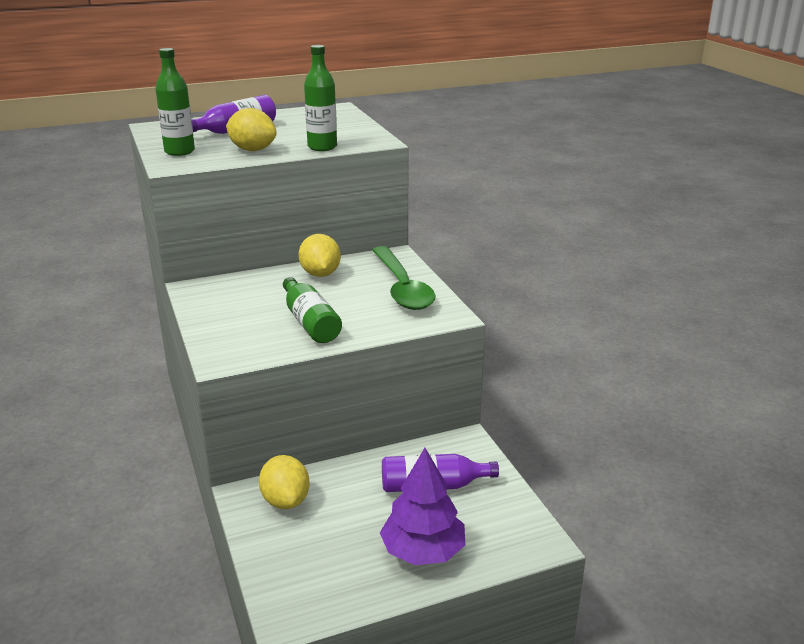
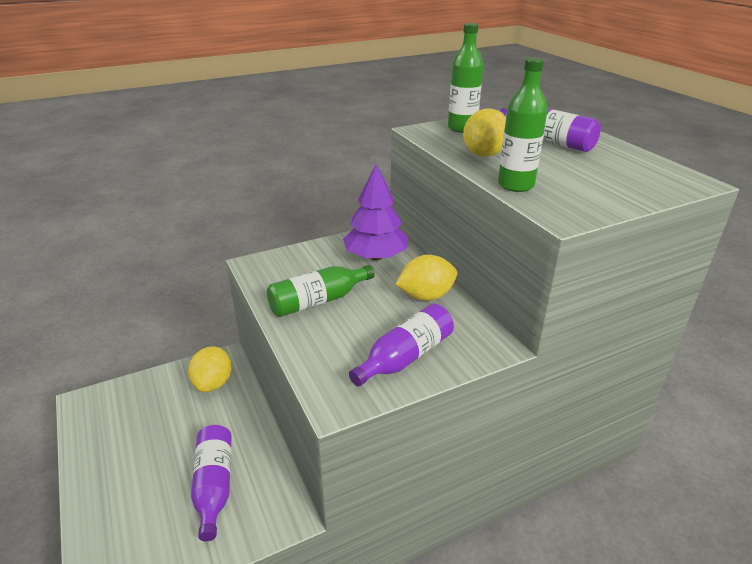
camera: 85 degrees right, 5 degrees up
yellow lemon [259,455,310,509] -> yellow lemon turned 60 degrees counterclockwise [188,346,232,392]
green spoon [372,246,436,310] -> purple bottle [349,304,454,387]
purple tree [380,448,465,565] -> purple tree moved to [343,164,408,261]

